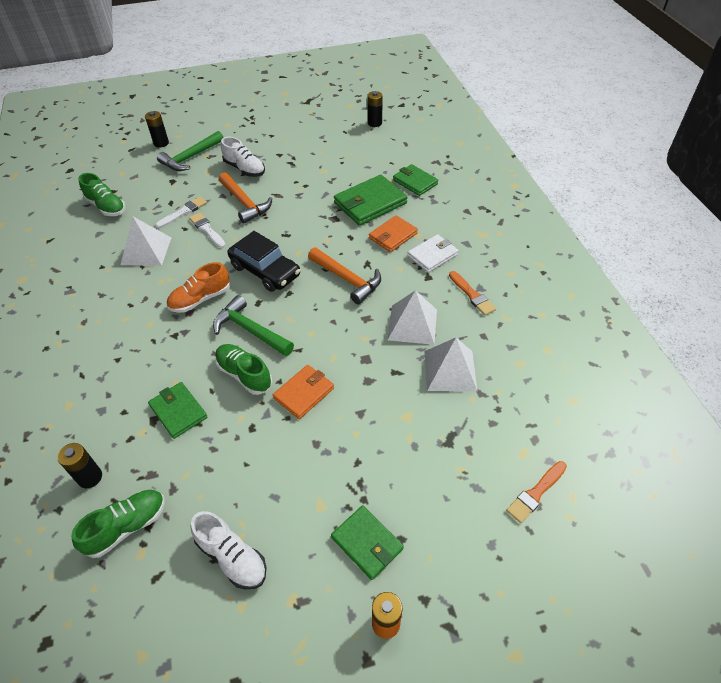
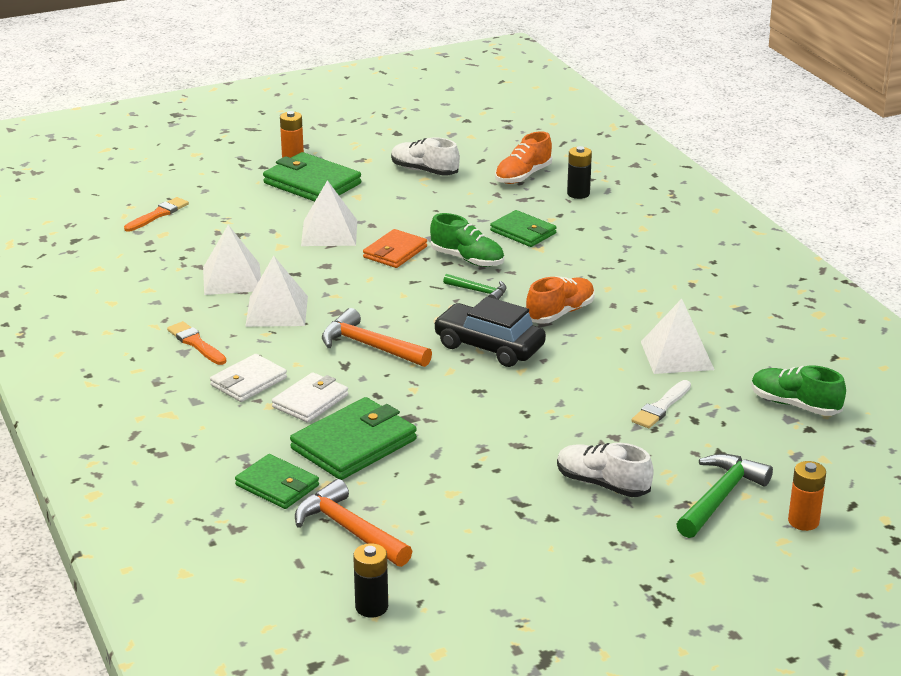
camera: 170 degrees right, 20 degrees down
green shoe [71,490,165,558] -> orange shoe [495,131,552,184]
black battery [145,111,169,148] -> orange battery [788,461,826,531]
white brush [189,213,226,248] -> none
green hammer [213,295,294,356] -> green hammer [443,274,507,300], size x0.59
orange hammer [219,172,272,224] -> orange hammer moved to [295,479,412,567]
green wallet [331,505,404,580] -> green wallet [263,152,361,202], size x1.56
orange wallet [369,215,418,252] -> white wallet [272,372,348,423]
none -> white pyramid [301,180,357,246]

